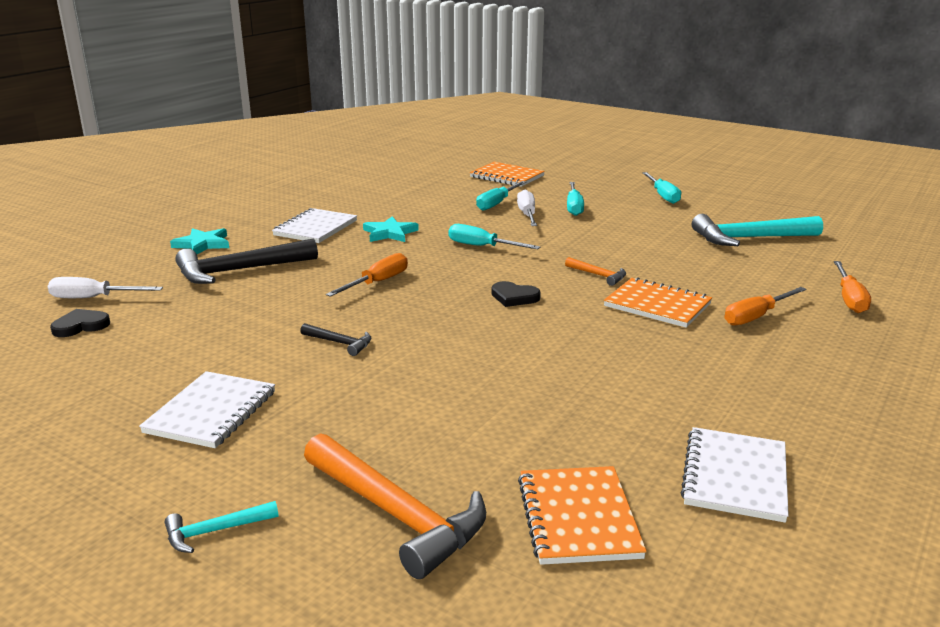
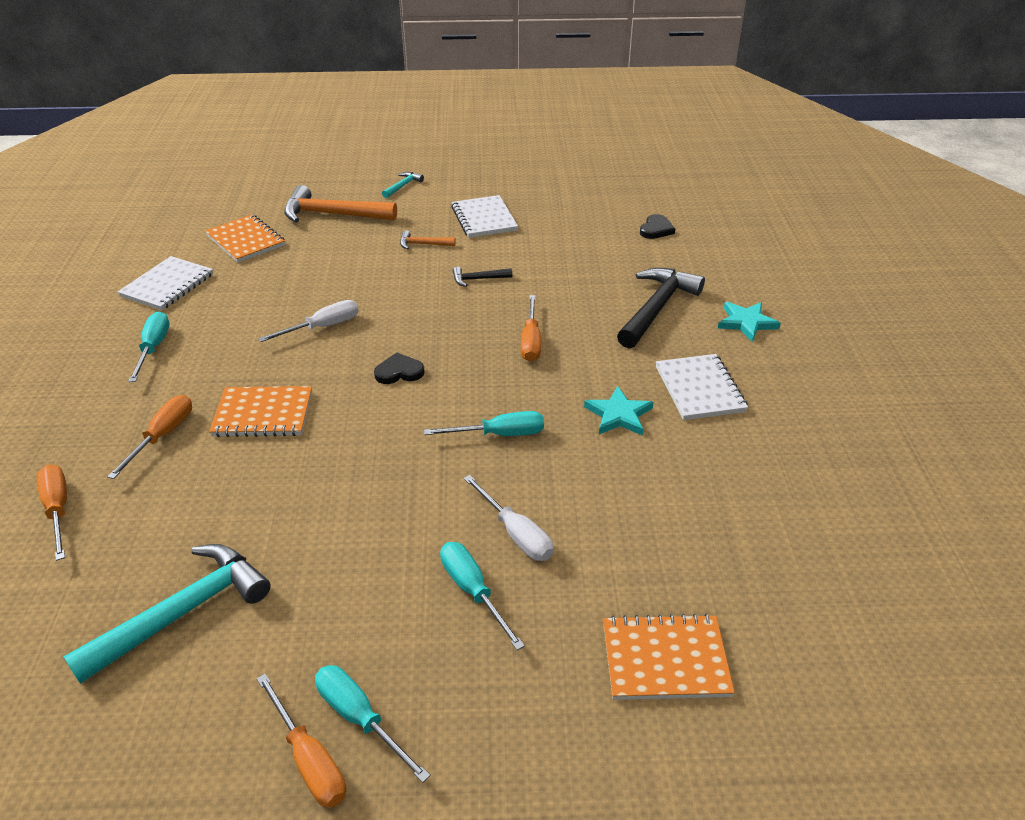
camera: 145 degrees right, 15 degrees up
white screwdriver [48,277,163,298] -> white screwdriver moved to [258,300,359,342]
turquoise screwdriver [476,181,526,211] -> turquoise screwdriver moved to [128,312,170,382]
orange hammer [565,257,626,286] -> orange hammer moved to [400,230,456,249]
white notebook [681,427,789,523] -> white notebook turned 45 degrees clockwise [117,256,213,310]
none -> orange screwdriver [257,674,346,808]

